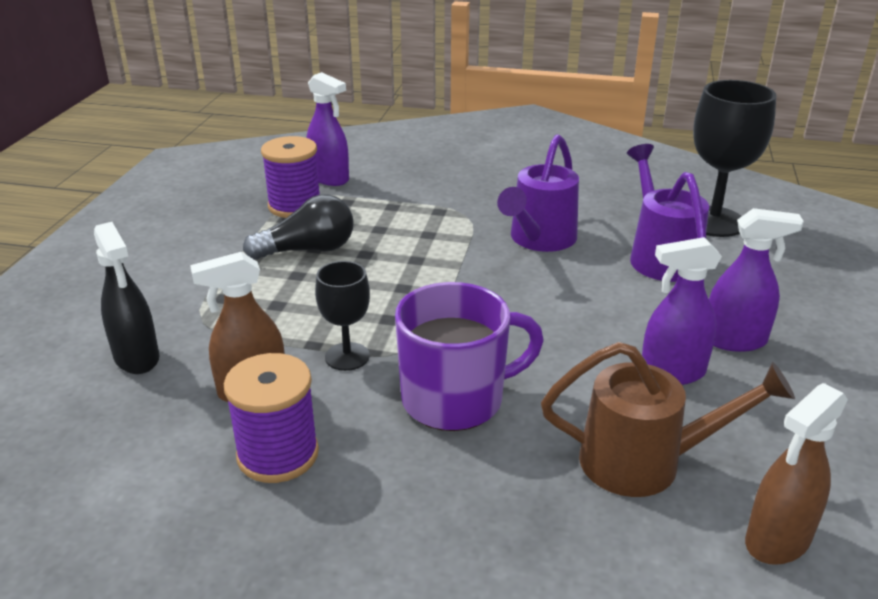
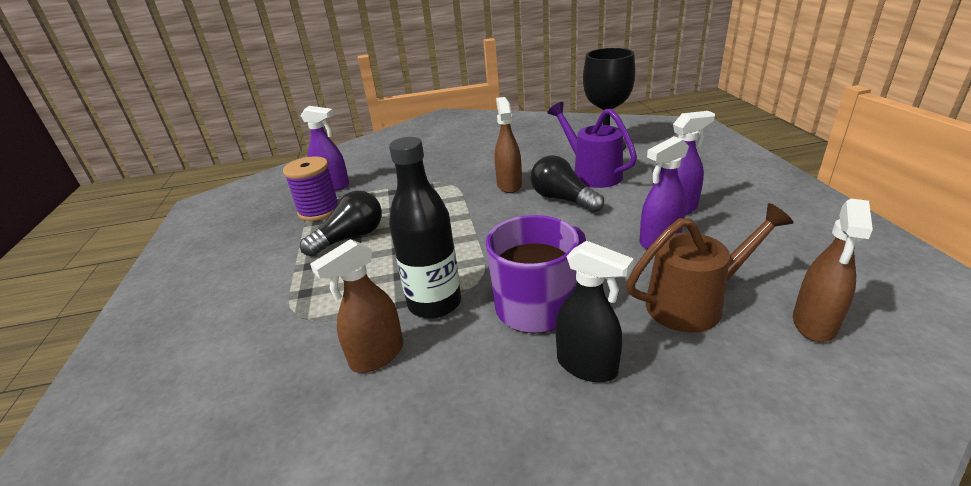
camera: 20 degrees left, 0 degrees up
black spray bottle [94,222,159,374] -> black spray bottle moved to [556,241,634,382]
purple spool [224,353,319,483] -> none
black goblet [315,261,370,371] -> black bottle [389,137,461,319]
purple watering can [497,134,579,252] -> brown spray bottle [495,97,522,193]
none -> black light bulb [531,155,604,213]

